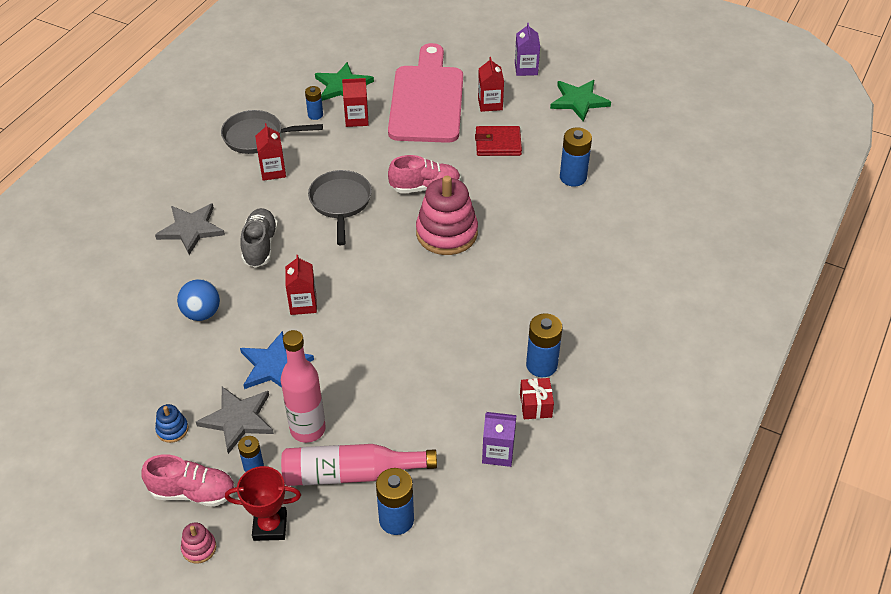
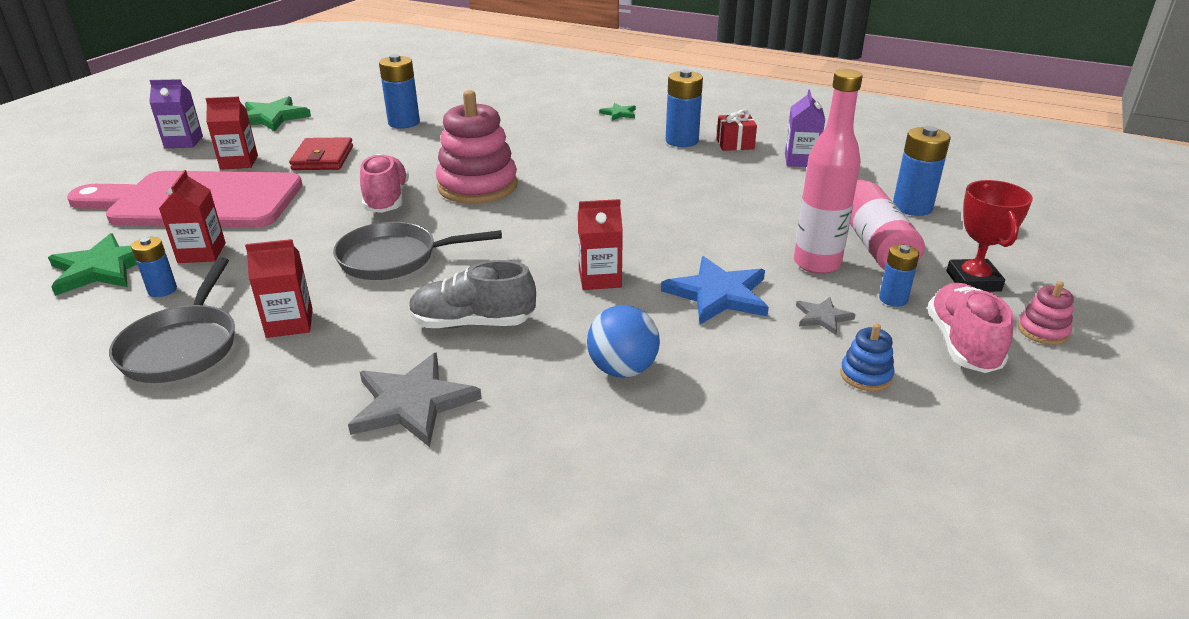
camera: 90 degrees left, 15 degrees down
grey star [196,387,274,454] -> grey star [796,297,856,335], size x0.52
none -> green star [599,103,636,121]

